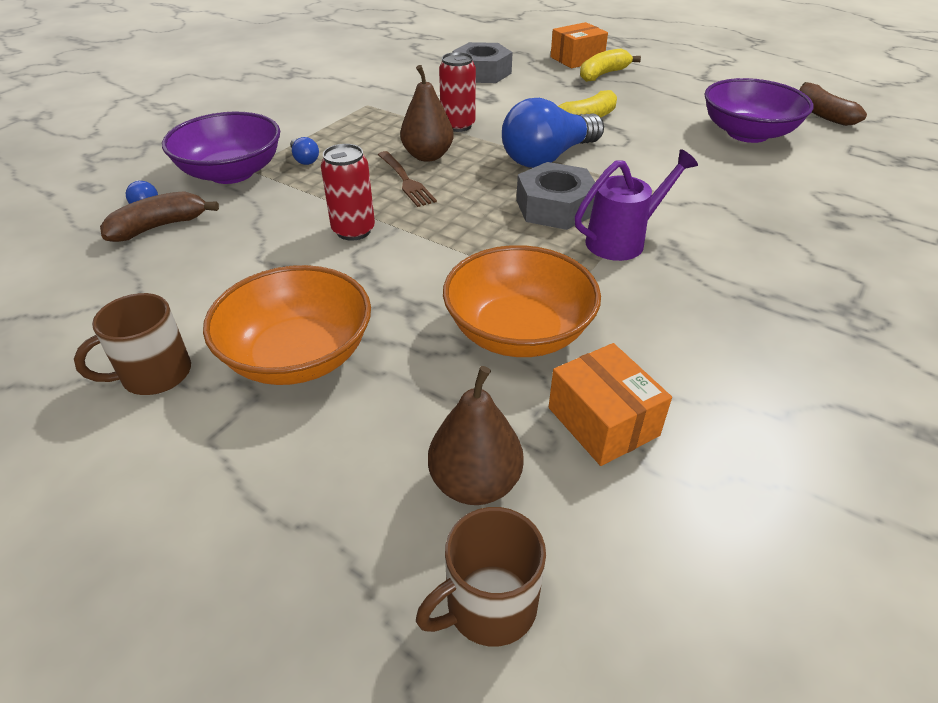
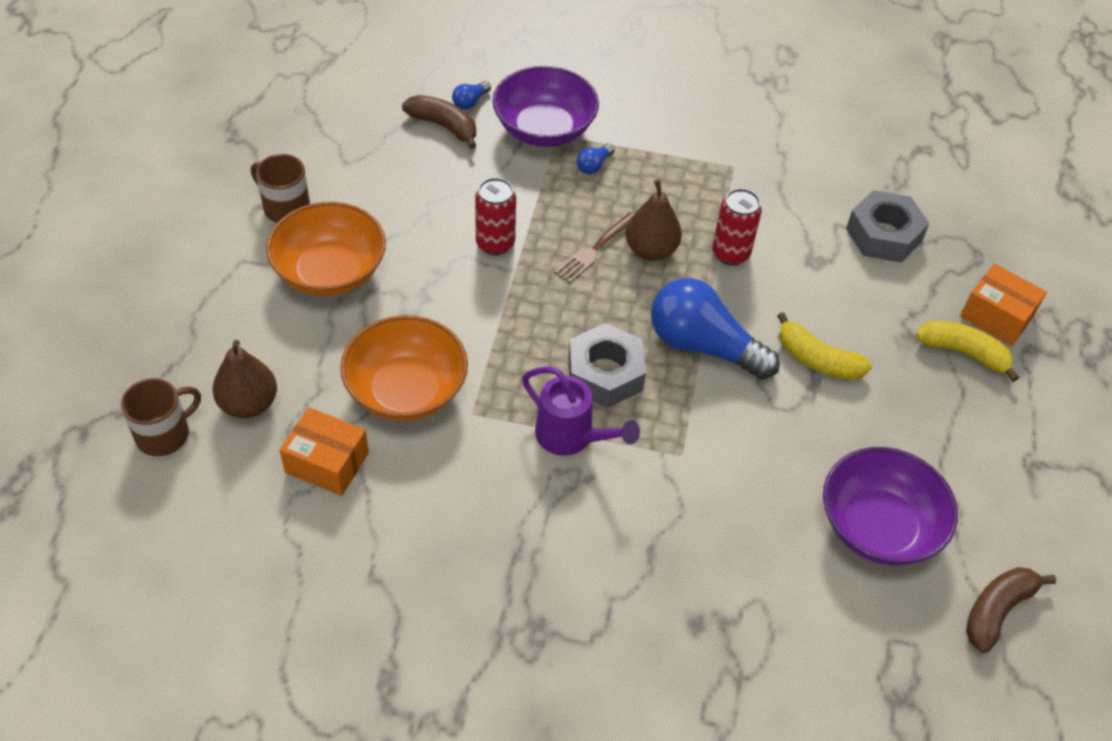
camera: 65 degrees right, 10 degrees up
brown mug [416,507,546,647] -> brown mug turned 105 degrees clockwise [121,378,201,456]
orange box [549,343,672,466] -> orange box turned 75 degrees clockwise [280,407,369,496]

